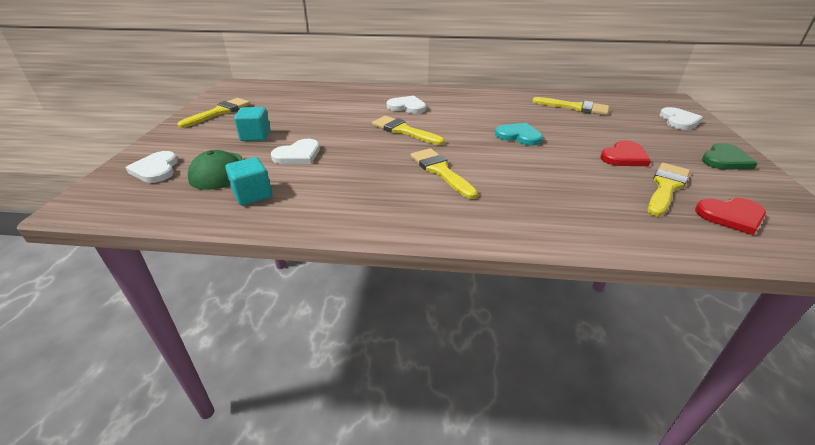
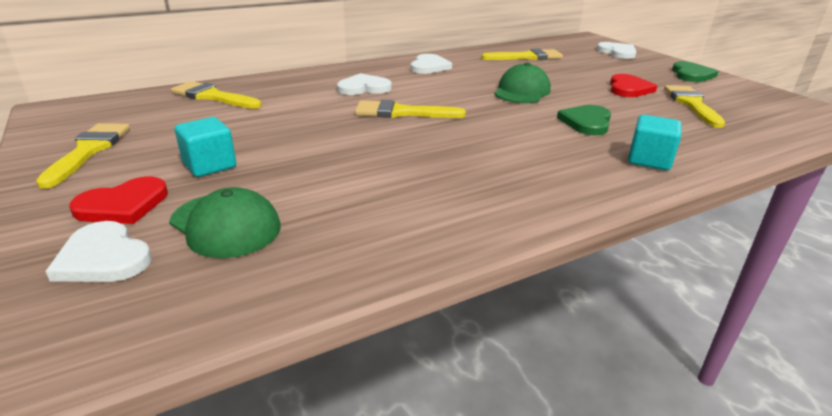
camera: 35 degrees left, 5 degrees down
turquoise cube [225,157,272,205] -> turquoise cube moved to [628,115,682,170]
white heart [271,139,320,164] -> white heart moved to [411,54,452,74]
yellow brush [410,148,478,199] -> yellow brush moved to [171,81,261,109]
turquoise heart [495,123,543,146] -> green cap [494,63,551,103]
red heart [695,198,766,235] -> red heart moved to [69,177,168,224]
none -> green heart [557,105,611,135]

